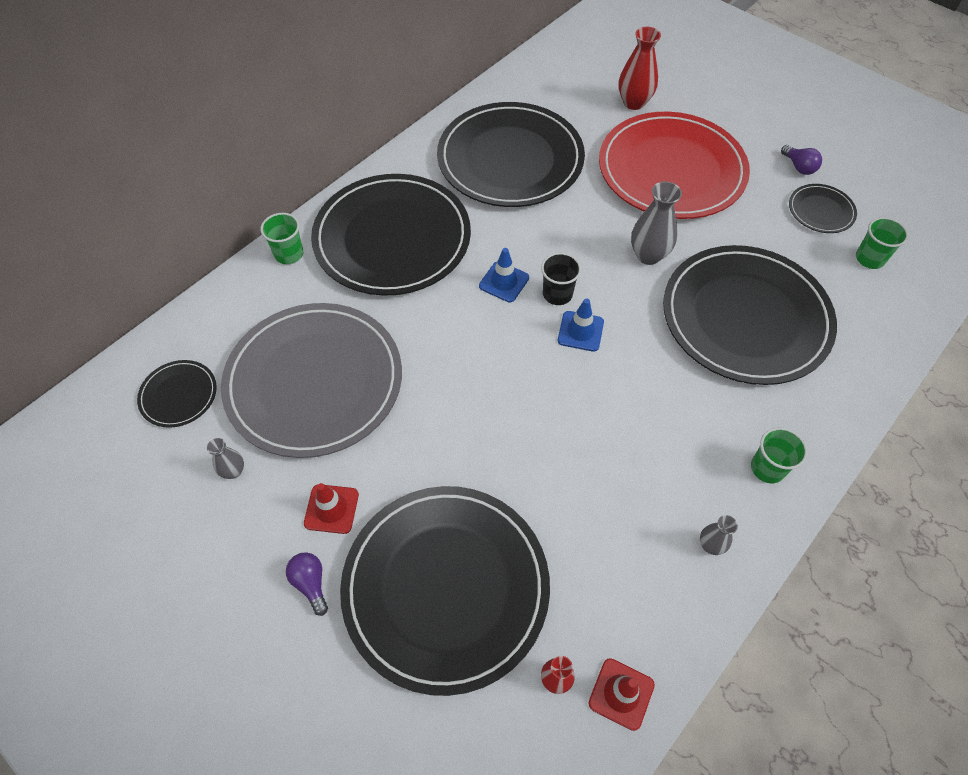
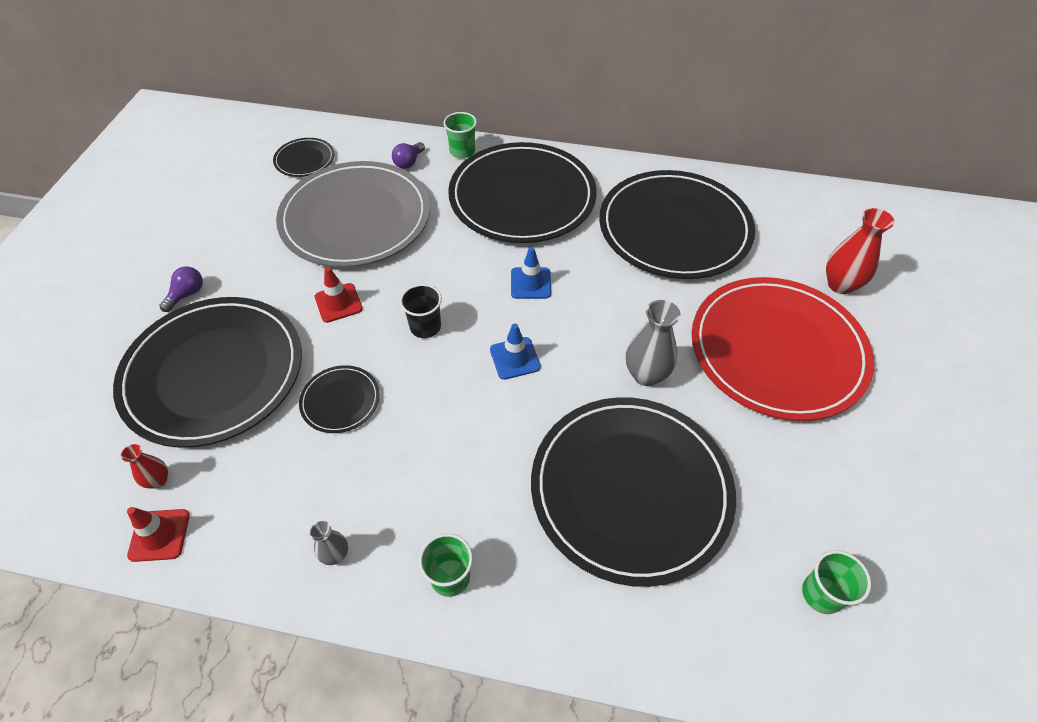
camera: 60 degrees right, 5 degrees down
grey vase [207,438,244,479] -> none
red traffic cone [304,483,359,534] -> red traffic cone moved to [315,267,363,323]
black cup [541,253,581,305] -> black cup moved to [400,284,442,338]
purple light bulb [781,145,822,175] -> purple light bulb moved to [392,142,425,169]
black plate [789,184,857,233] -> black plate moved to [299,365,380,433]

